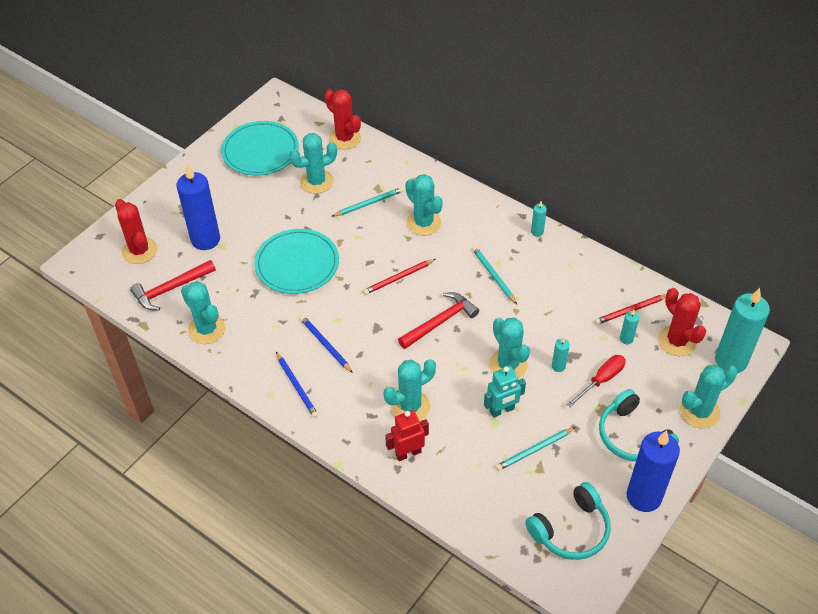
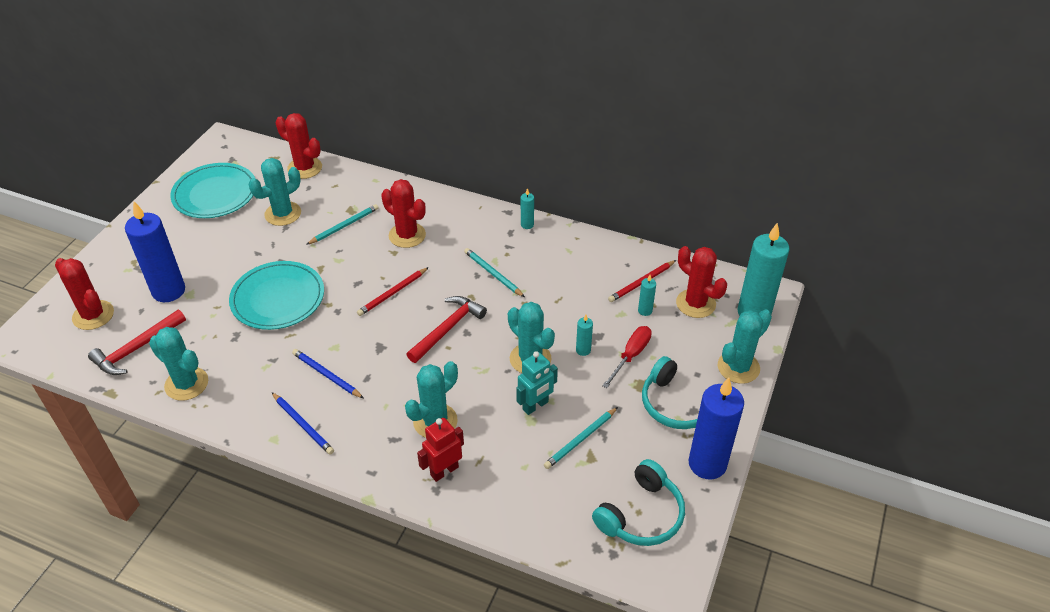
camera: 15 degrees left, 5 degrees down
turquoise cactus [405,174,443,236] -> red cactus [381,179,426,248]

